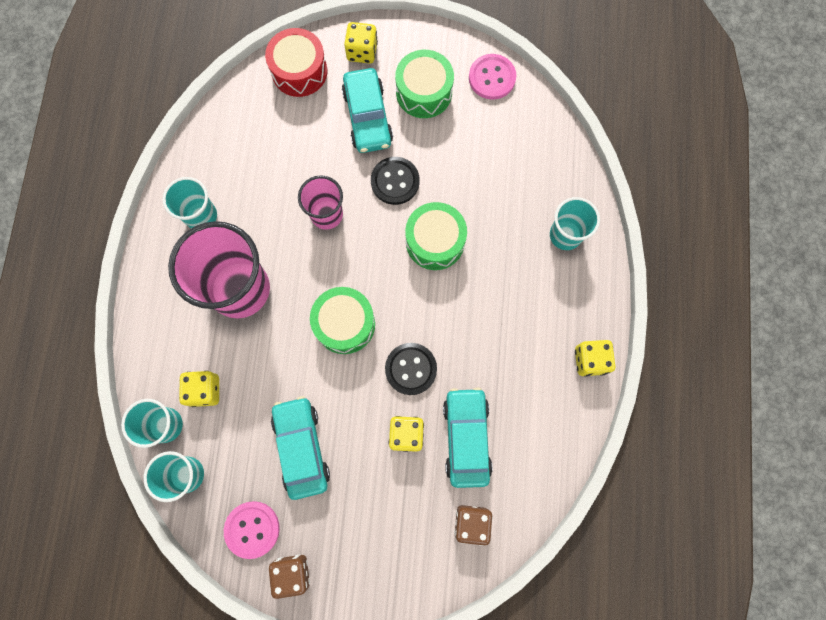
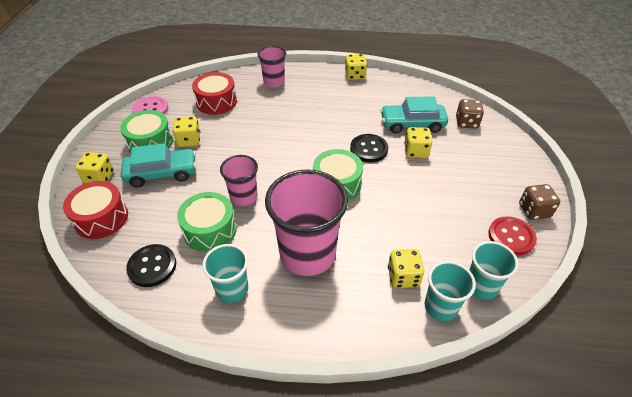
camera: 90 degrees left, 30 degrees down
pink button [224,501,280,559] -> red button [488,216,537,256]
turquoise car [271,396,330,500] -> none
black button [371,157,420,205] -> black button moved to [126,244,176,287]
green drum [405,202,467,270] -> green drum moved to [177,192,237,252]
turquoise cup [550,197,600,250] -> pink cup [258,46,286,87]
none -> yellow dice [173,116,200,147]
none -> red drum [192,72,237,115]

